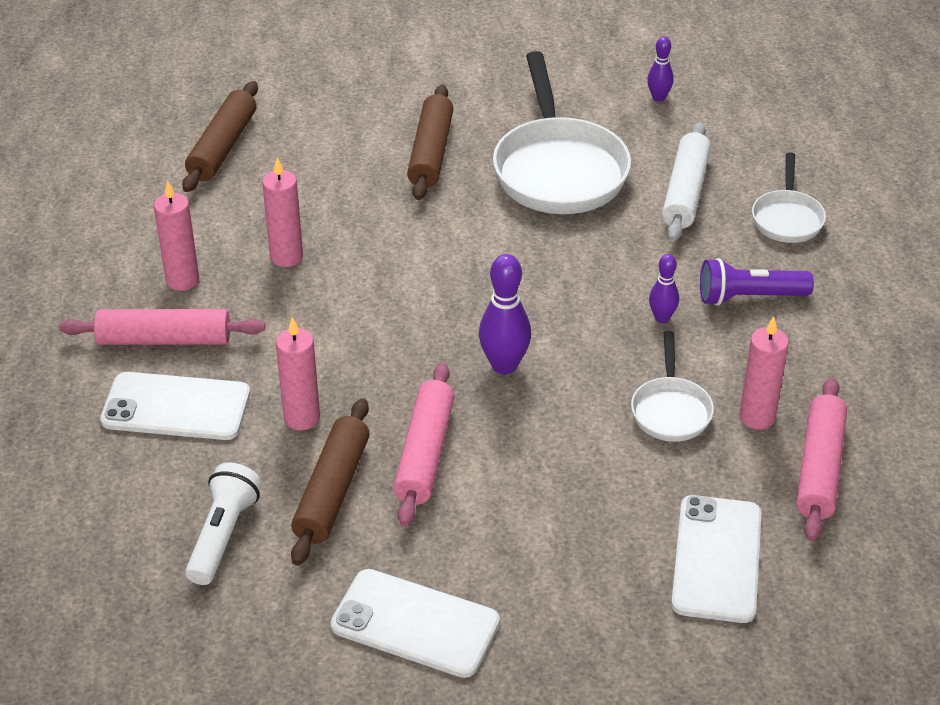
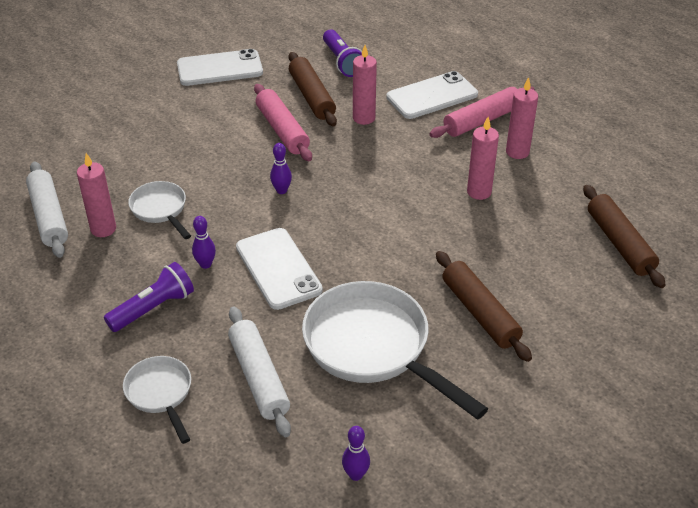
camera: 145 degrees right, 0 degrees up
white flashlight [185,462,262,585] -> purple flashlight [323,29,362,77]
purple bowling pin [479,254,531,374] -> purple bowling pin [270,143,292,194], size x0.59
white phone [671,495,761,623] -> white phone moved to [236,228,323,310]
pink rolling pin [796,377,847,541] -> white rolling pin [26,162,68,258]

